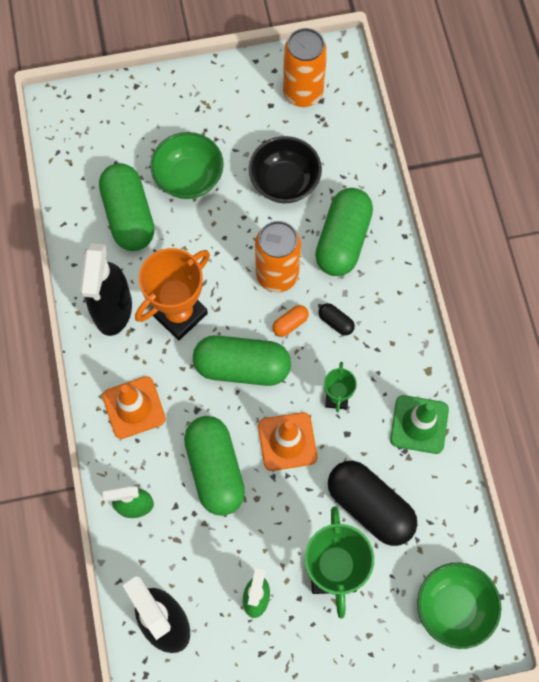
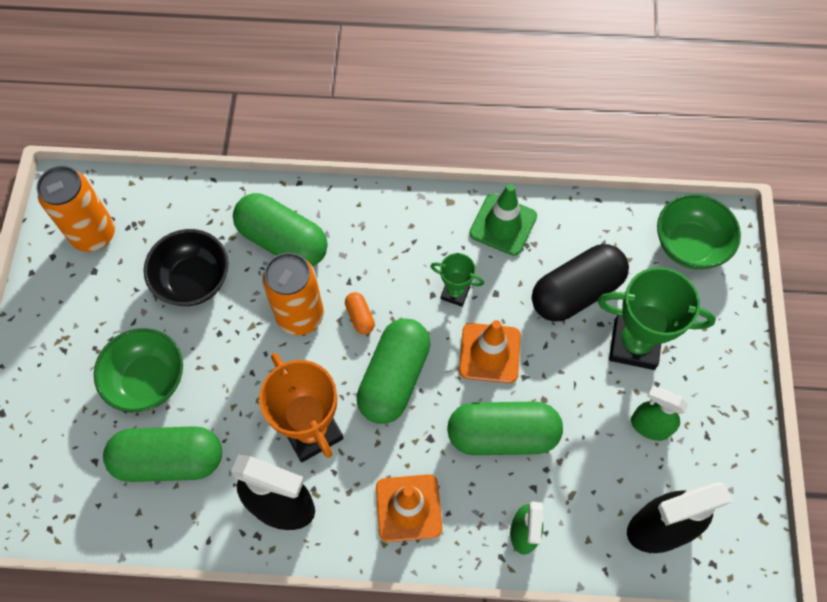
camera: 75 degrees left, 5 degrees down
black capsule [319,303,355,335] -> none

